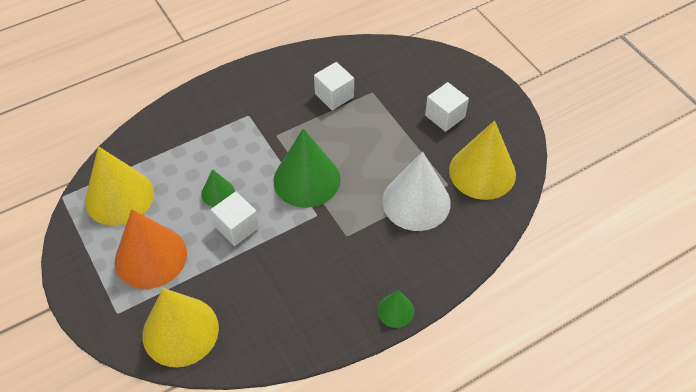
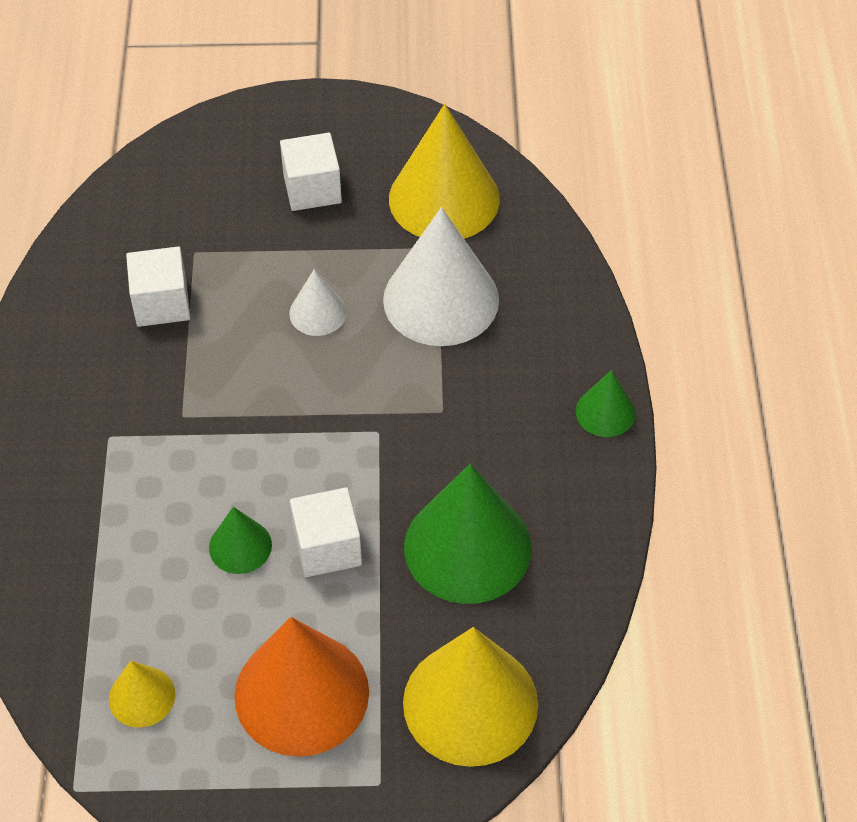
camera: 60 degrees left, 0 degrees up
yellow cone [85,146,154,226] -> yellow cone [109,661,175,728], size x0.49
green cone [273,128,341,208] -> green cone moved to [404,464,532,604]
none -> white cone [289,269,347,336]

